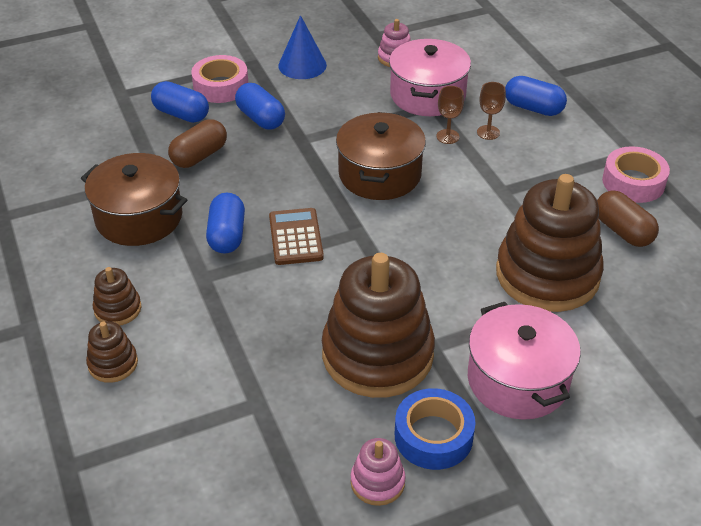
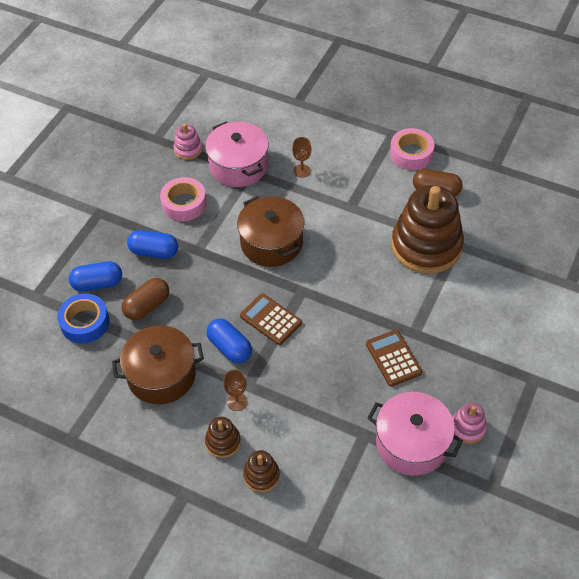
camera: 40 degrees left, 10 degrees up
brown capsule [168,119,227,168] -> brown capsule turned 45 degrees clockwise [122,278,169,320]
pink tape [191,55,248,103] -> pink tape moved to [160,177,206,221]
blue cone [278,15,327,79] -> none
brown stacking toy [322,253,435,398] -> brown calculator [366,330,422,387]
blue tape [395,388,476,470] -> blue tape moved to [57,294,110,344]
brown goblet [436,86,464,144] -> brown goblet moved to [223,370,247,411]
pink pot [468,302,581,420] -> pink pot moved to [368,392,463,476]
blue capsule [505,76,567,116] -> none

